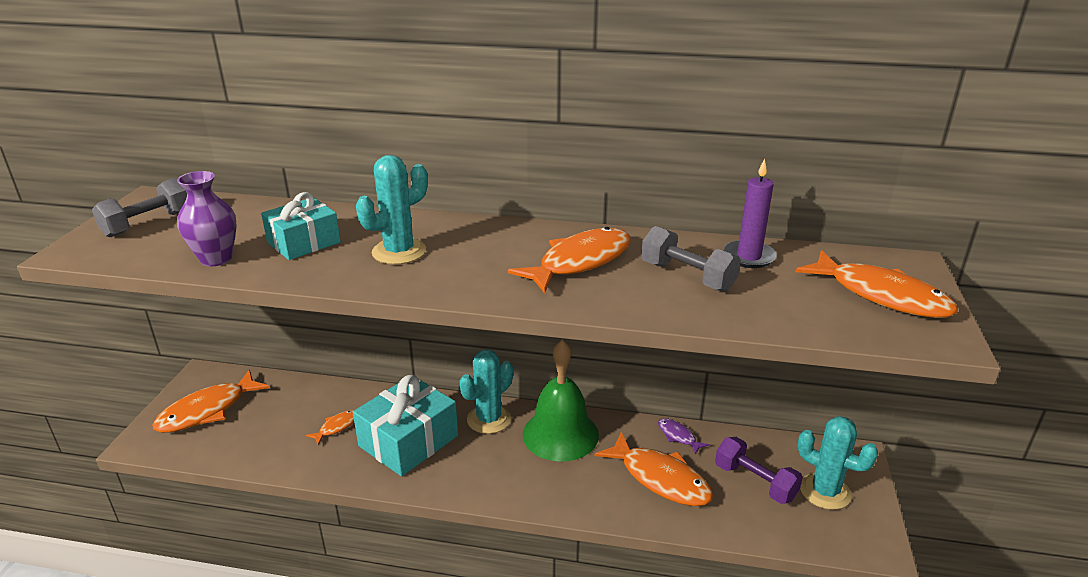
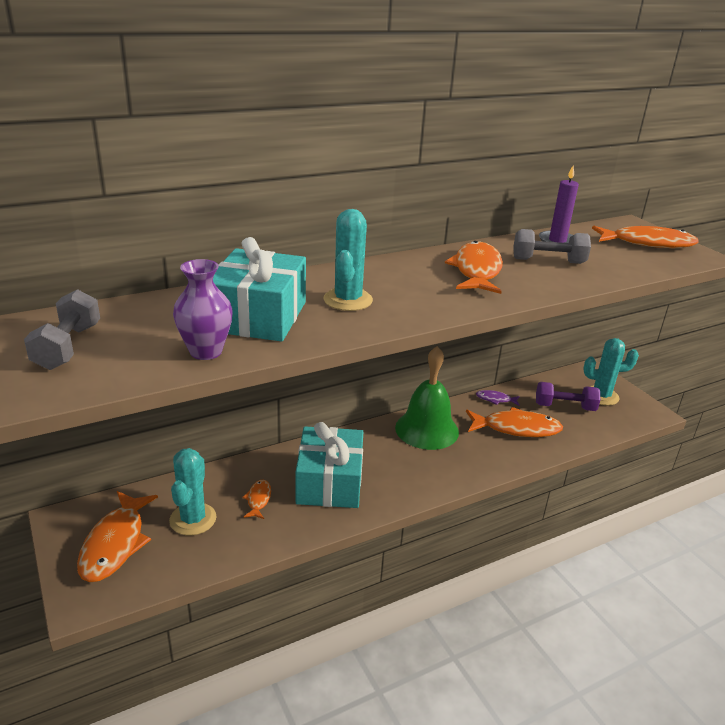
camera: 40 degrees left, 0 degrees up
turquoise gift [261,192,341,260] -> turquoise gift [213,237,306,342], size x1.55
turquoise cactus [459,349,513,434] -> turquoise cactus moved to [169,448,217,536]

